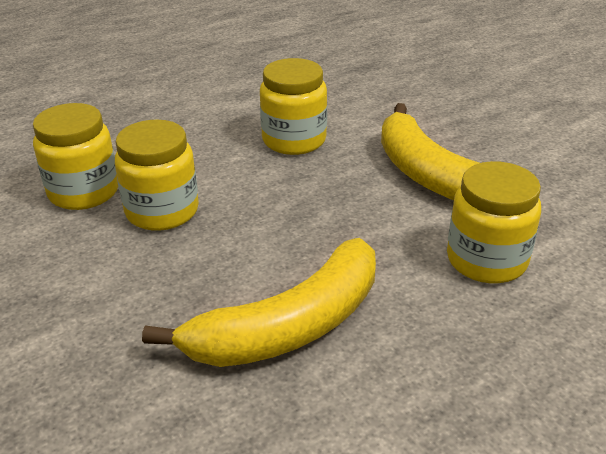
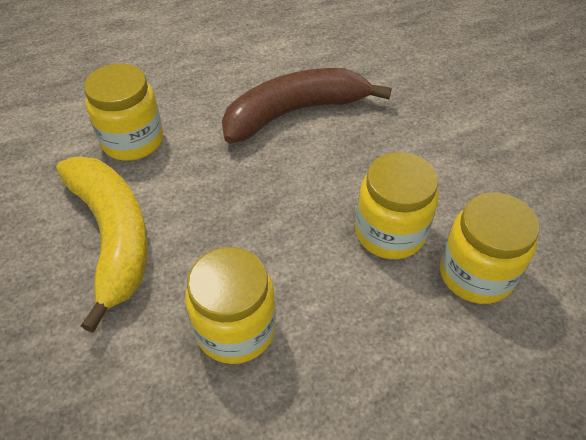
camera: 170 degrees left, 15 degrees up
yellow banana [142,238,376,367] -> brown banana [222,68,392,143]

